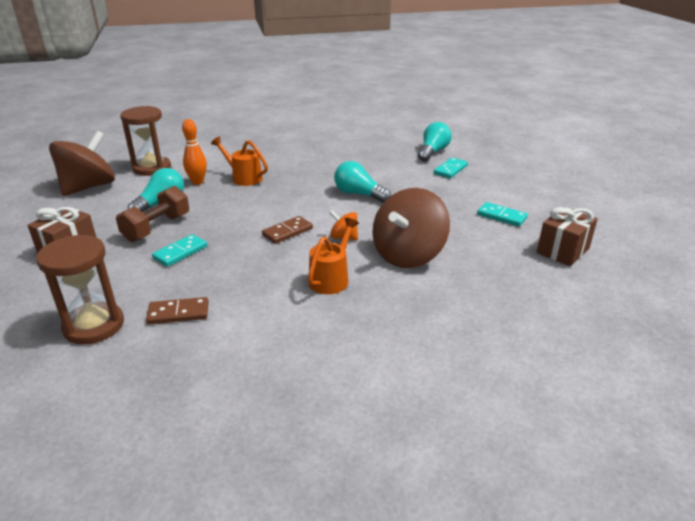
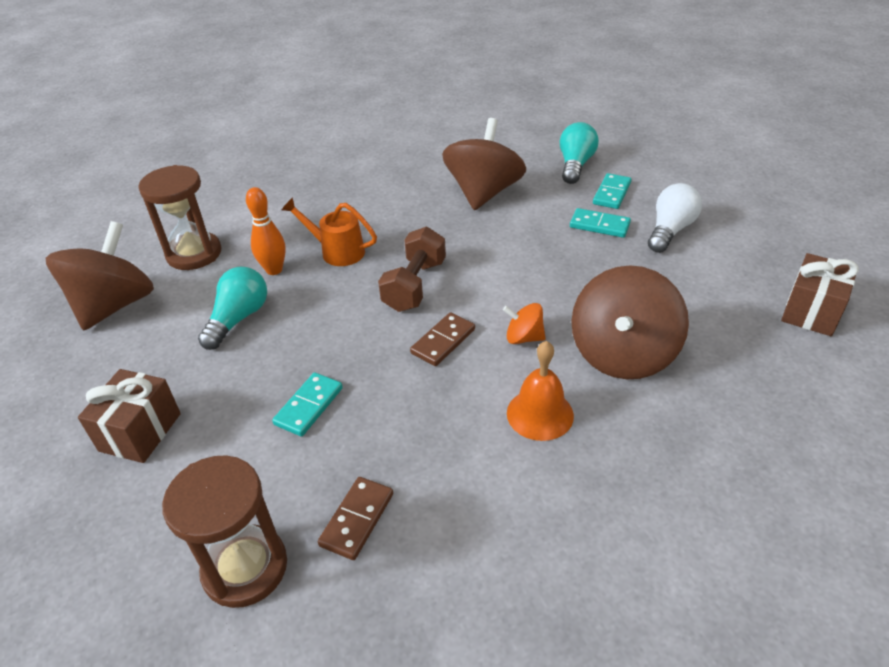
camera: 10 degrees left, 10 degrees up
brown dumbbell [116,186,189,242] -> brown dumbbell moved to [378,227,446,312]
brown domino [146,297,208,324] -> brown domino turned 45 degrees counterclockwise [318,477,393,560]
orange watering can [308,217,359,294] -> orange bell [507,341,574,441]
turquoise light bulb [334,161,391,203] -> none
turquoise domino [477,202,528,227] -> turquoise domino moved to [570,208,631,238]
none -> brown spinning top [442,118,526,210]
none -> white light bulb [648,183,702,253]

